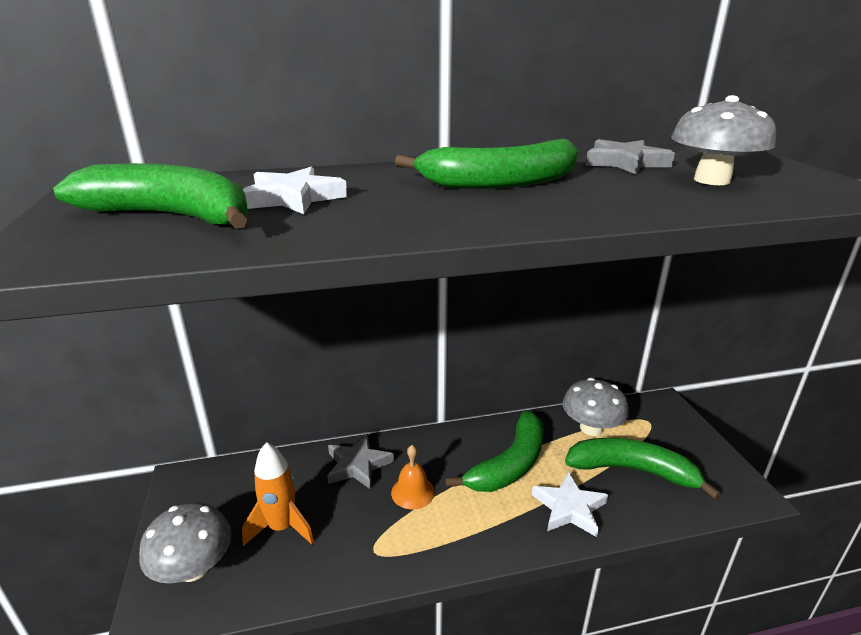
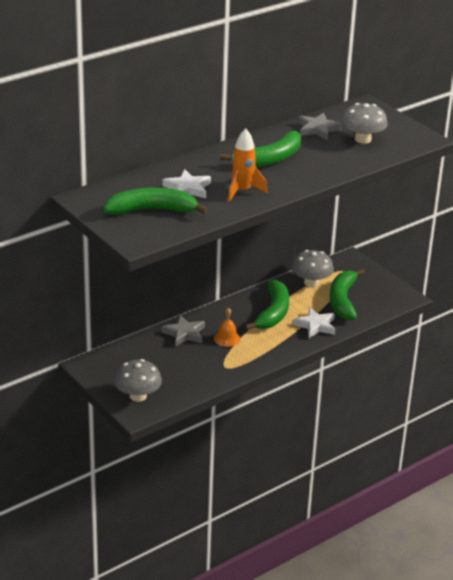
camera: 25 degrees left, 5 degrees up
orange rocket [242,442,314,546] -> orange rocket moved to [228,128,268,202]
green banana [565,438,721,500] -> green banana turned 75 degrees counterclockwise [330,269,365,320]

